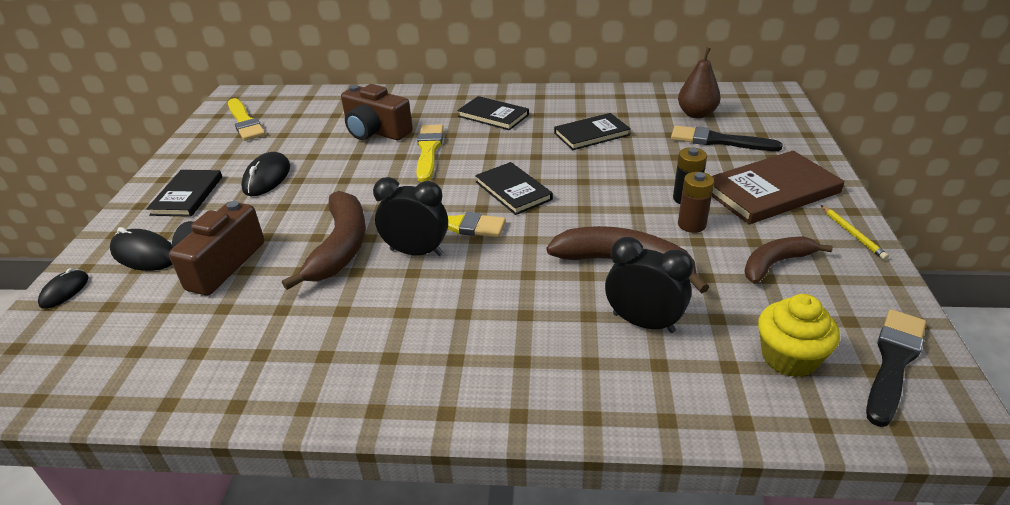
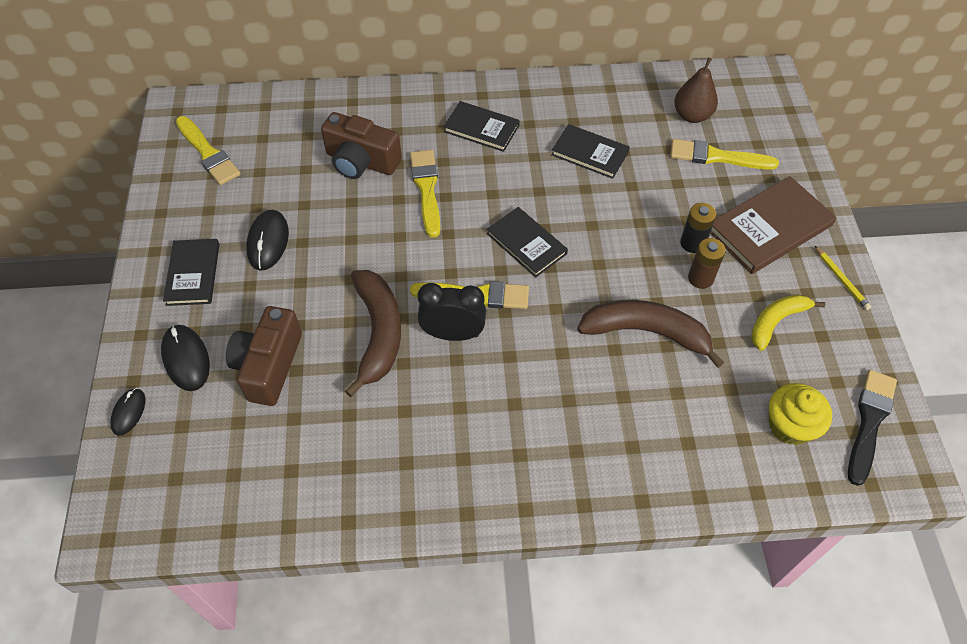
camera: 10 degrees left, 20 degrees up
black mouse [110,227,173,271] -> black mouse turned 45 degrees clockwise [161,325,210,391]
black book [554,113,631,150] -> black book turned 60 degrees clockwise [551,124,630,179]
black clock [605,237,693,333] -> none
black brush [671,125,783,151] -> yellow brush [670,139,779,170]
brown banana [744,236,833,284] -> yellow banana [751,294,825,351]

